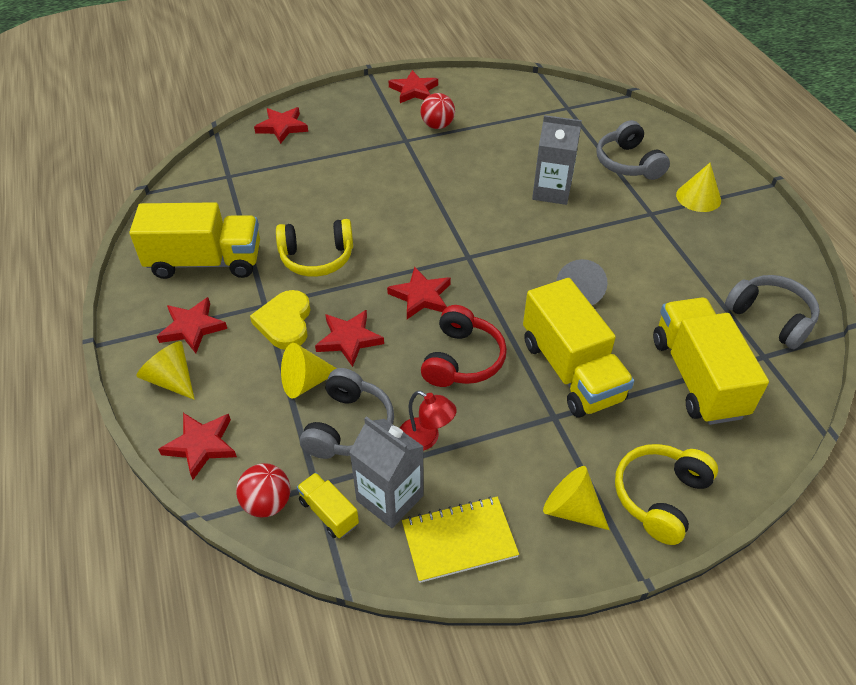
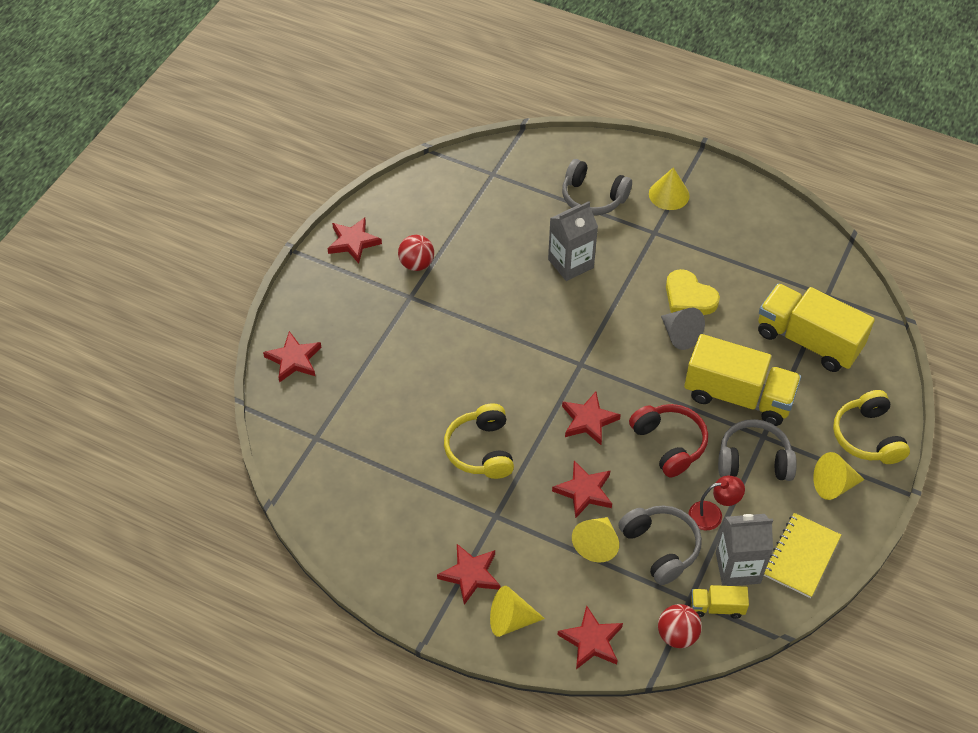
camera: 45 degrees left, 5 degrees up
yellow truck [130,202,260,279] -> none
yellow heart [250,290,310,350] -> yellow heart moved to [666,269,720,315]
yellow headphones [276,219,353,277] -> yellow headphones turned 135 degrees clockwise [444,403,514,479]
grey headphones [725,275,820,349] -> grey headphones moved to [718,419,797,481]

